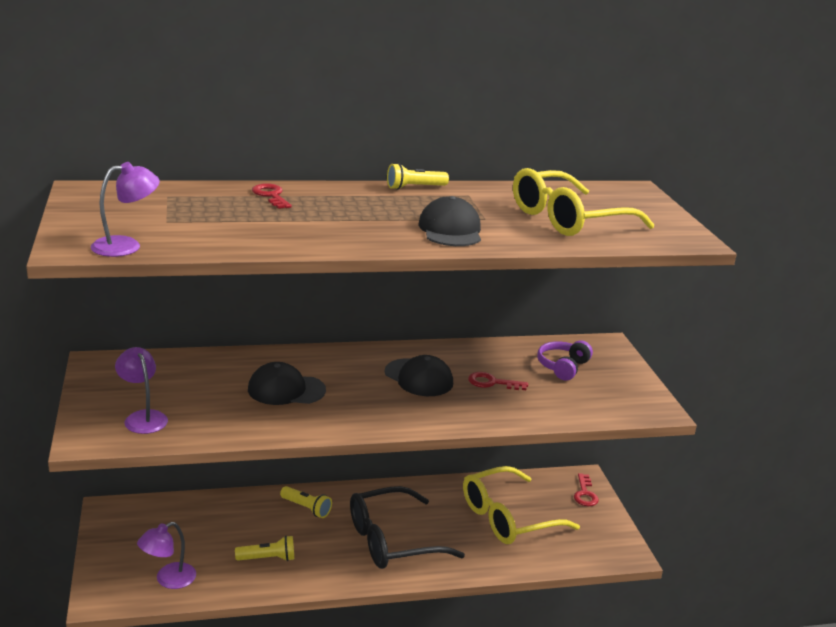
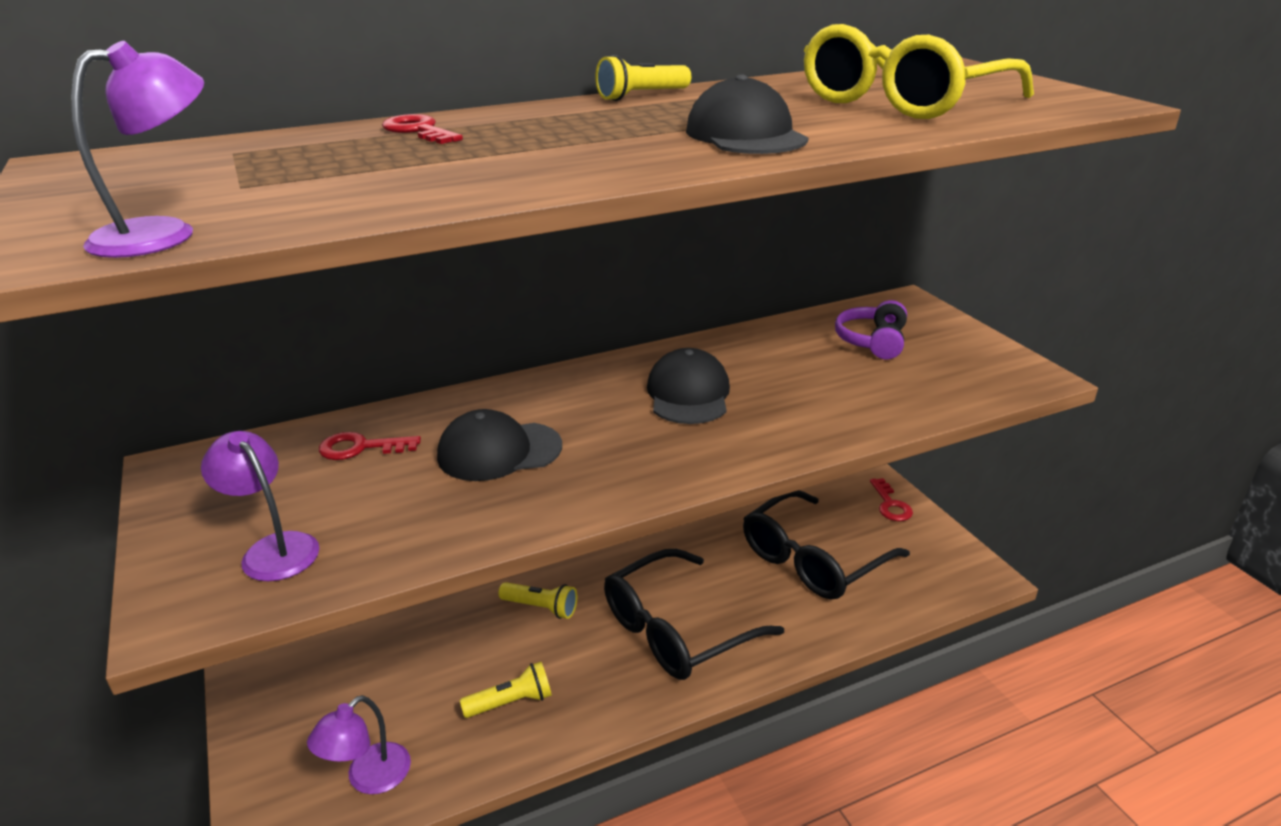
camera: 10 degrees left, 5 degrees up
black cap [384,355,453,396] -> black cap turned 120 degrees counterclockwise [647,348,730,424]
yellow glasses [463,466,580,544] -> black glasses [743,490,910,600]
red key [468,372,528,390] -> red key moved to [319,432,421,460]

